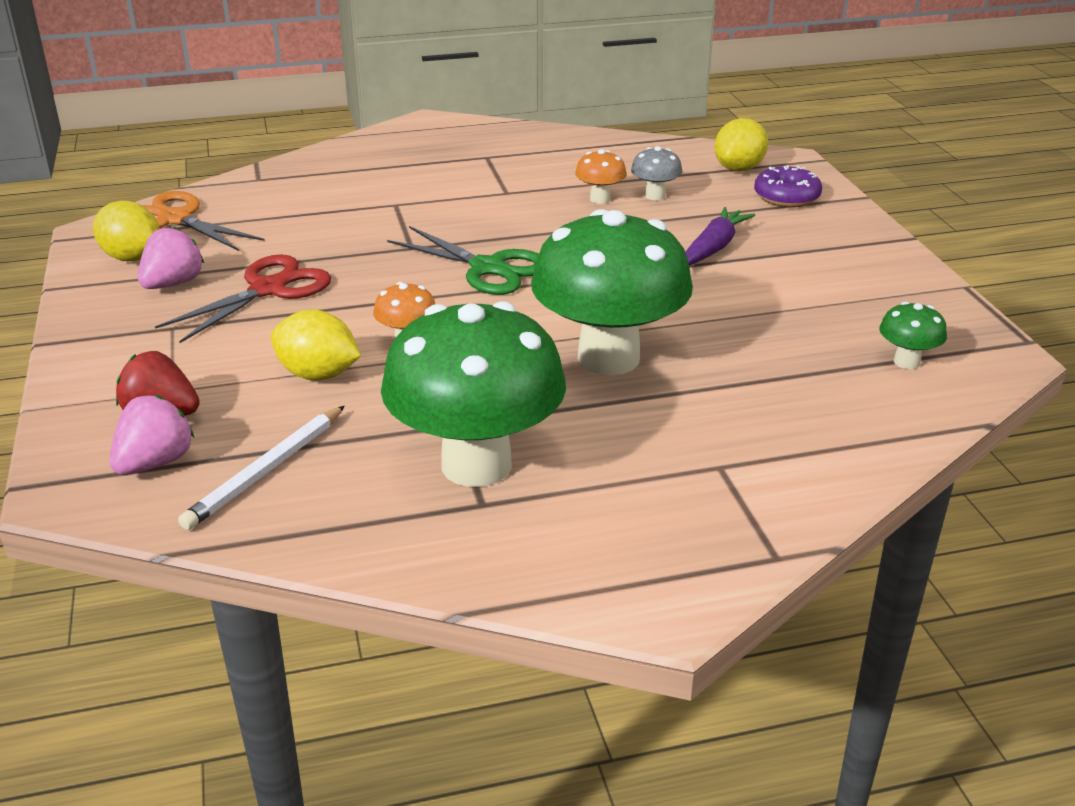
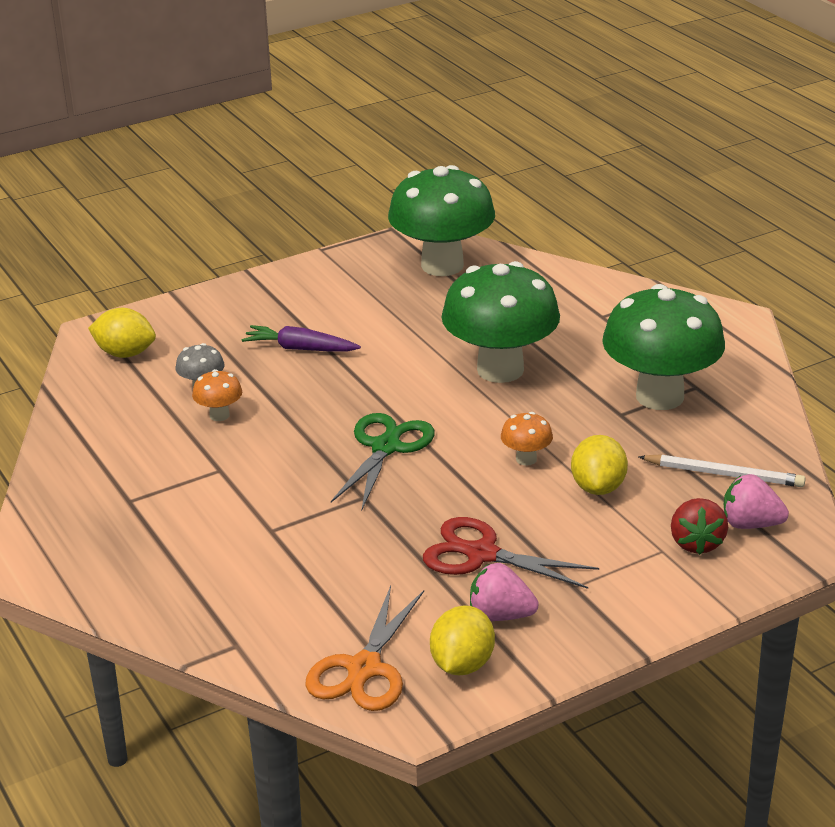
camera: 105 degrees left, 0 degrees up
purple donut [754,165,822,207] -> none
green mushroom [879,302,947,369] -> green mushroom [388,165,495,276], size x2.42

